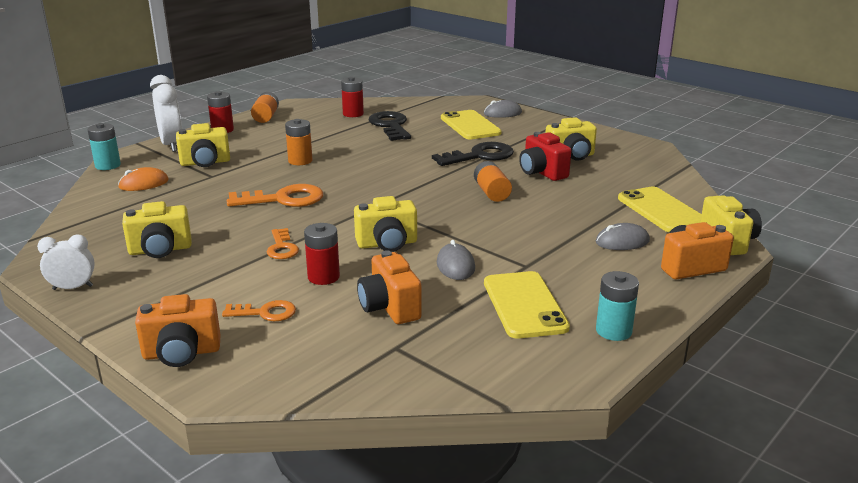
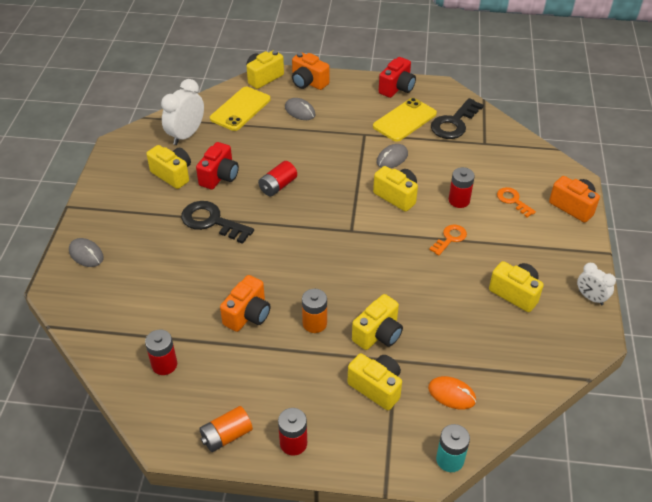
camera: 125 degrees left, 20 degrees up
white clock [150,75,182,152] -> white clock moved to [161,79,204,145]
orange key [227,184,323,207] -> none
orange camera [357,250,422,324] -> orange camera moved to [220,275,270,332]
black key [369,111,411,141] -> black key moved to [431,98,484,139]
yellow phone [441,110,502,139] -> none
orange battery [474,161,512,202] -> red battery [258,161,297,196]
turquoise battery [596,271,639,341] -> red camera [379,57,416,98]
none -> yellow camera [352,294,403,350]

